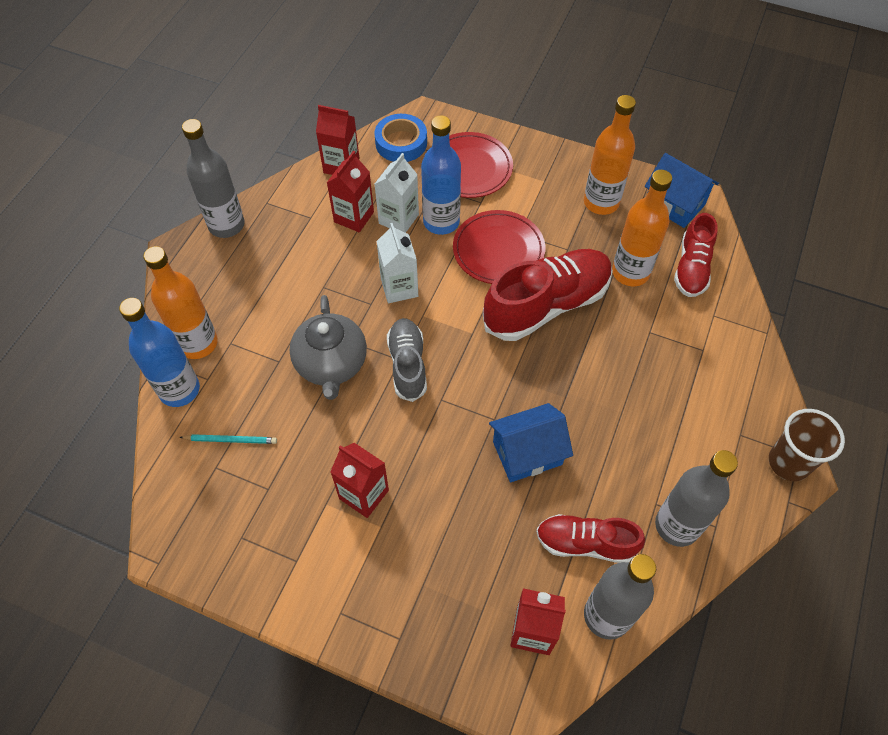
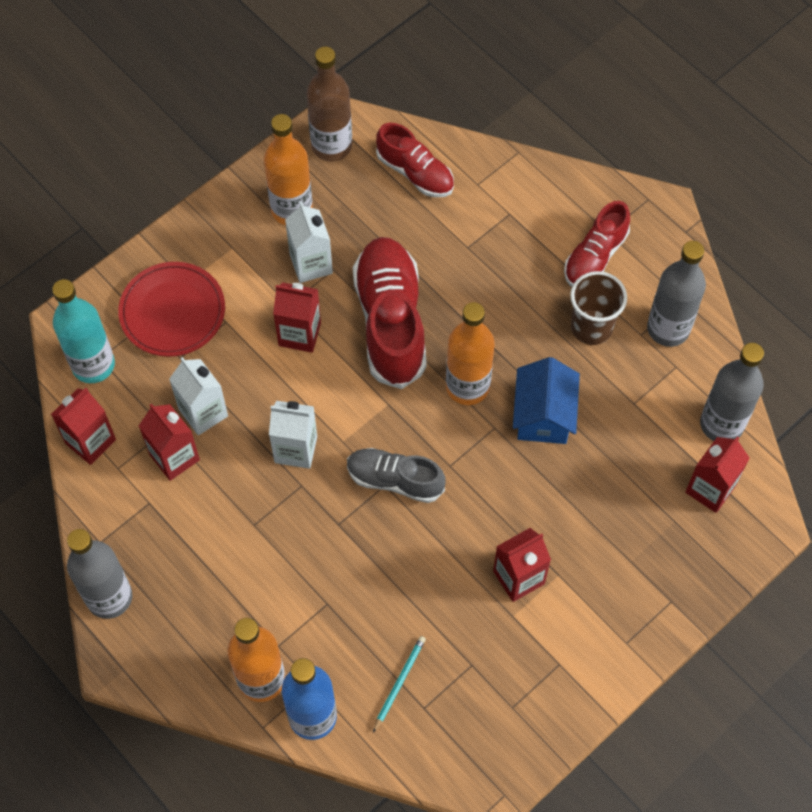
camera: 65 degrees left, 5 degrees up
grey teapot [289,295,367,400] -> none
blue tape [374,114,427,162] -> turquoise bottle [52,279,115,383]
blue bottle [421,116,461,235] -> none
red plate [453,210,545,284] -> red carton [273,282,321,353]
red shoe [536,514,645,563] -> red shoe moved to [564,201,630,286]
orange bottle [612,170,672,286] -> orange bottle moved to [446,302,494,405]
blue house [645,153,719,228] -> brown bottle [306,47,352,161]
brown cup [769,409,845,481] -> brown cup moved to [570,271,627,345]
none -> white carton [285,202,333,283]

